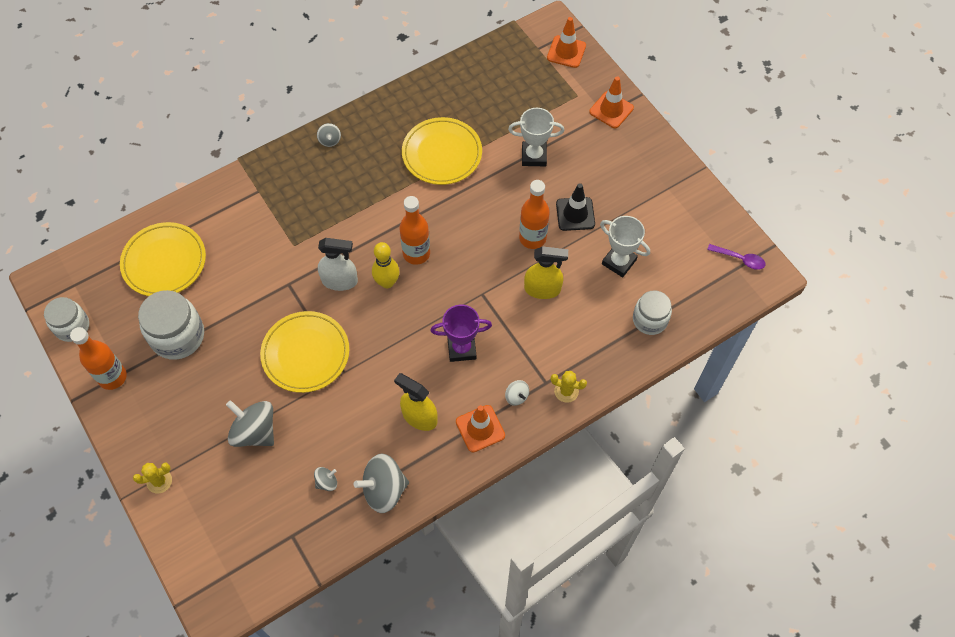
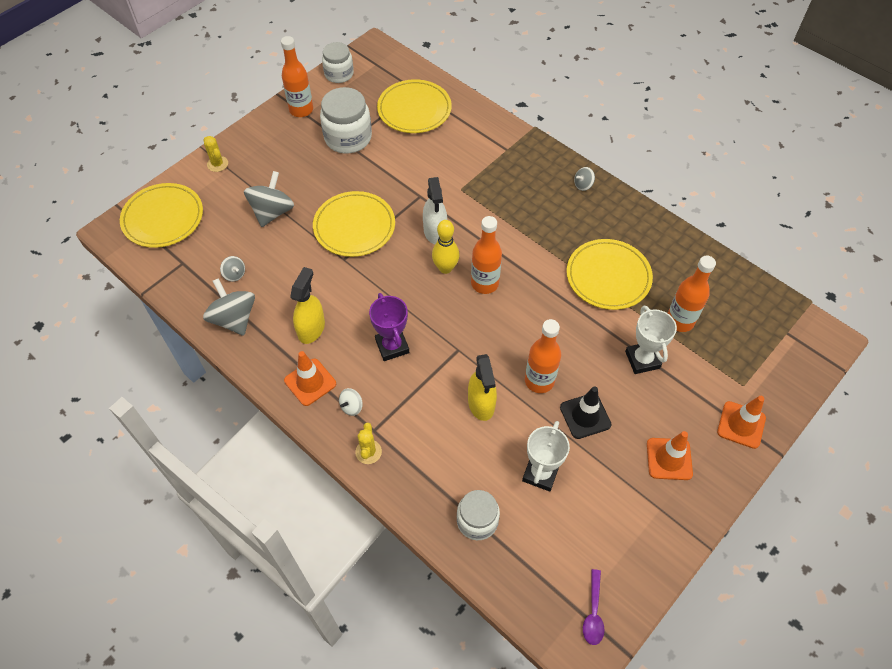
camera: 75 degrees right, 5 degrees down
orange traffic cone [547,17,586,68] -> orange traffic cone moved to [647,431,693,480]
none -> yellow plate [120,183,203,248]
none -> orange bottle [668,255,716,332]

